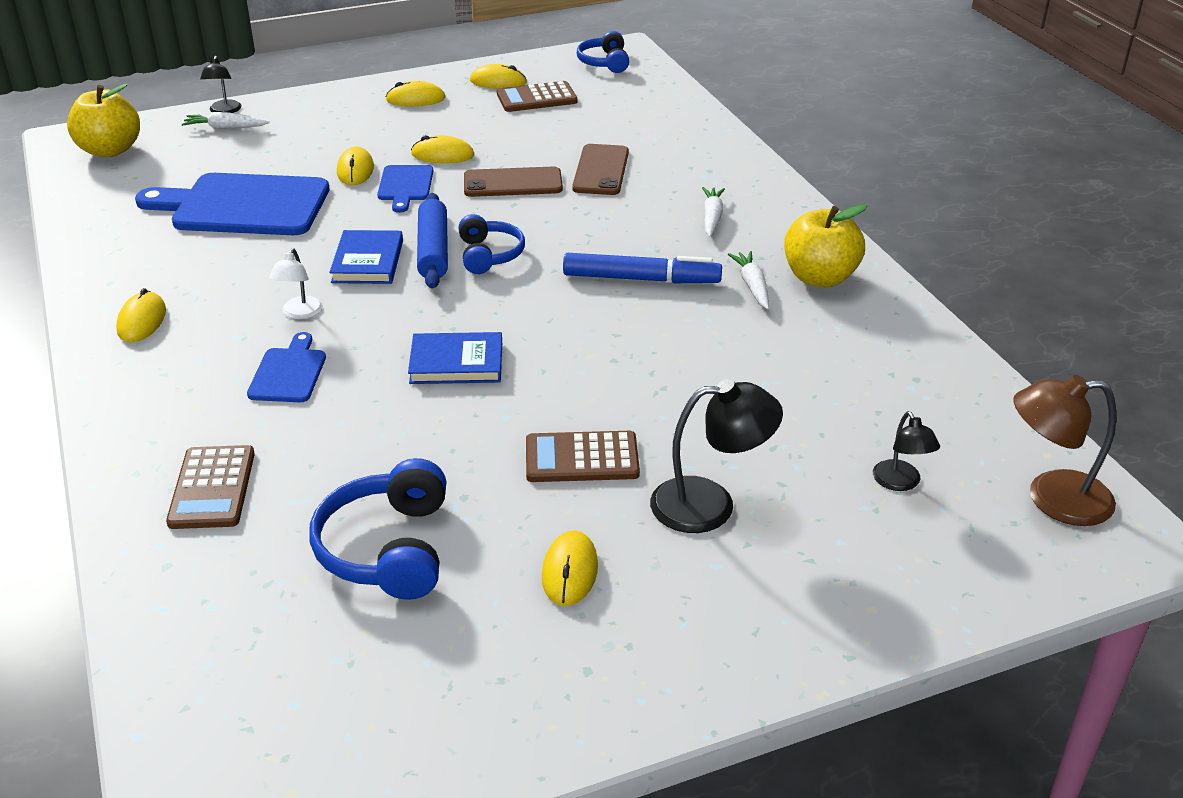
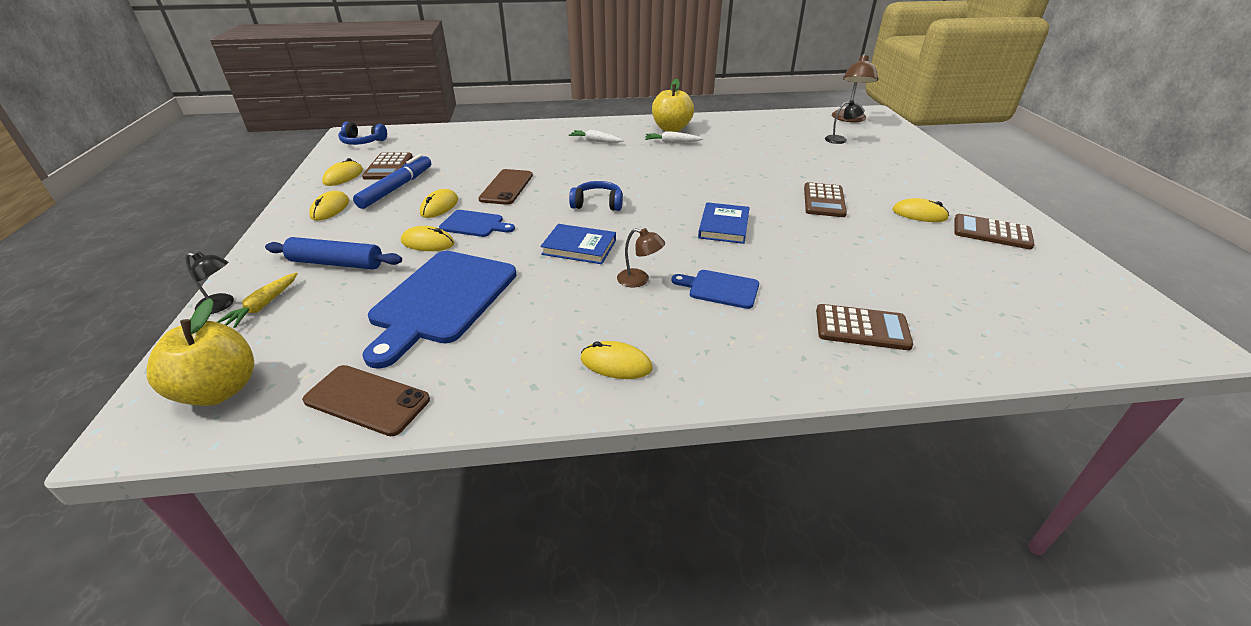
camera: 75 degrees left, 0 degrees up
white carrot [182,112,270,129] -> yellow carrot [217,272,298,328]
white lamp [269,248,323,319] -> brown lamp [617,228,665,287]
blue headphones [309,458,447,600] -> none
blue rolling pin [417,193,448,289] -> blue rolling pin moved to [265,237,402,270]
blue marker [563,253,722,283] -> blue marker moved to [353,154,431,209]
brown phone [572,144,629,195] -> brown phone moved to [302,365,430,436]
black lamp [650,379,783,533] -> none
none -> brown calculator [954,214,1035,250]

